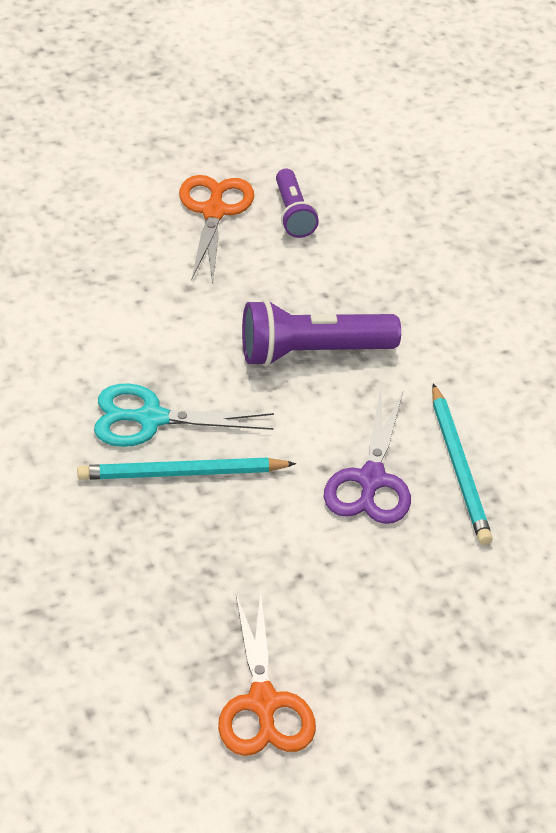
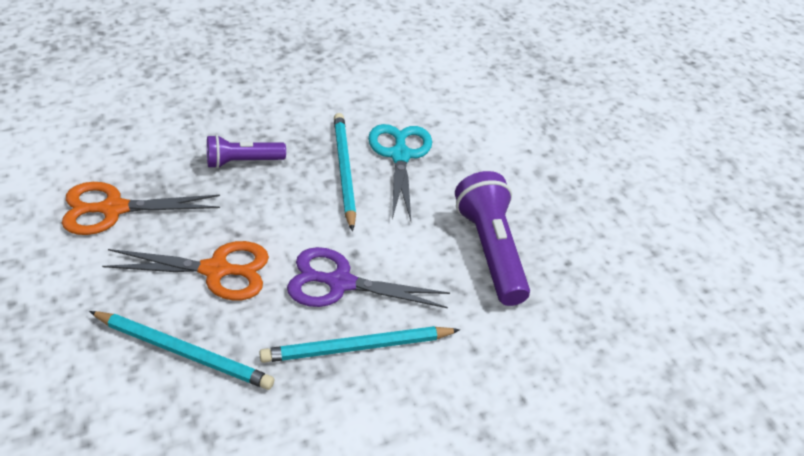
camera: 85 degrees right, 0 degrees up
orange scissors [179,175,254,284] -> orange scissors moved to [102,241,269,300]
purple flashlight [276,169,319,238] -> purple flashlight moved to [207,135,286,169]
none -> turquoise pencil [89,311,274,390]

